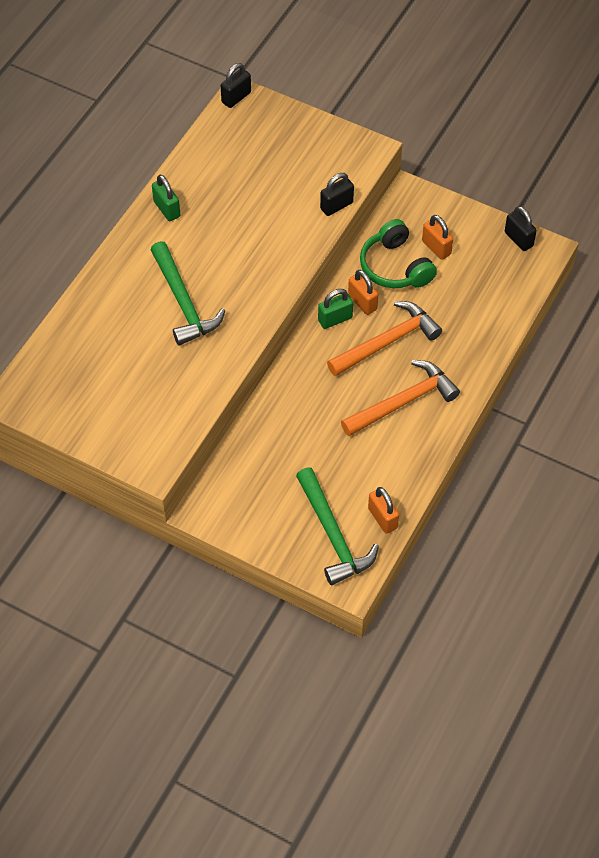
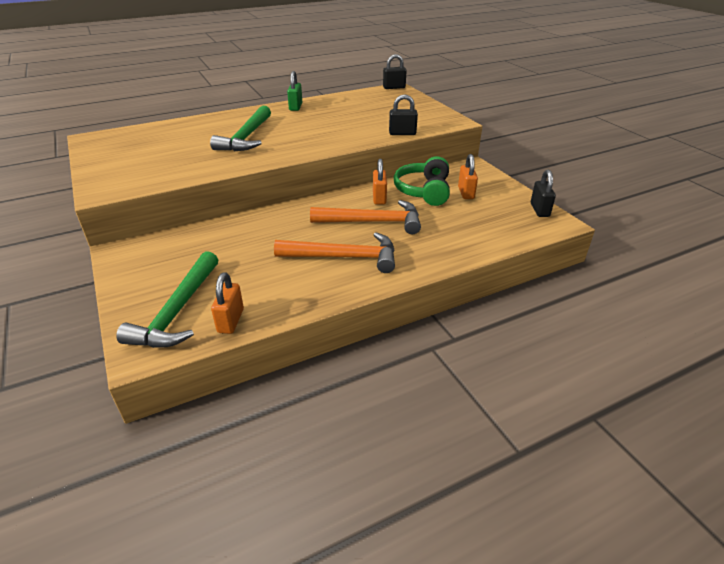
camera: 35 degrees right, 20 degrees down
green padlock [318,289,353,329] -> none

